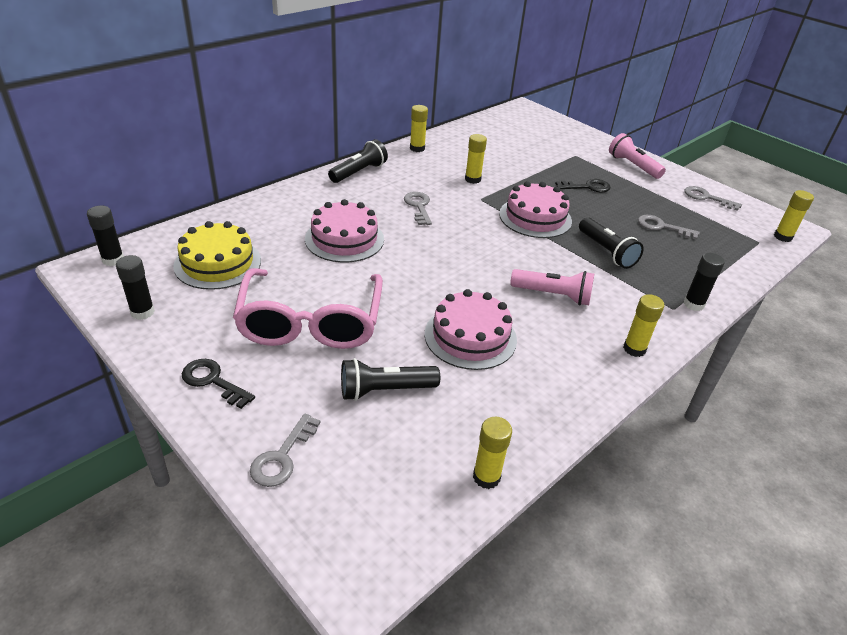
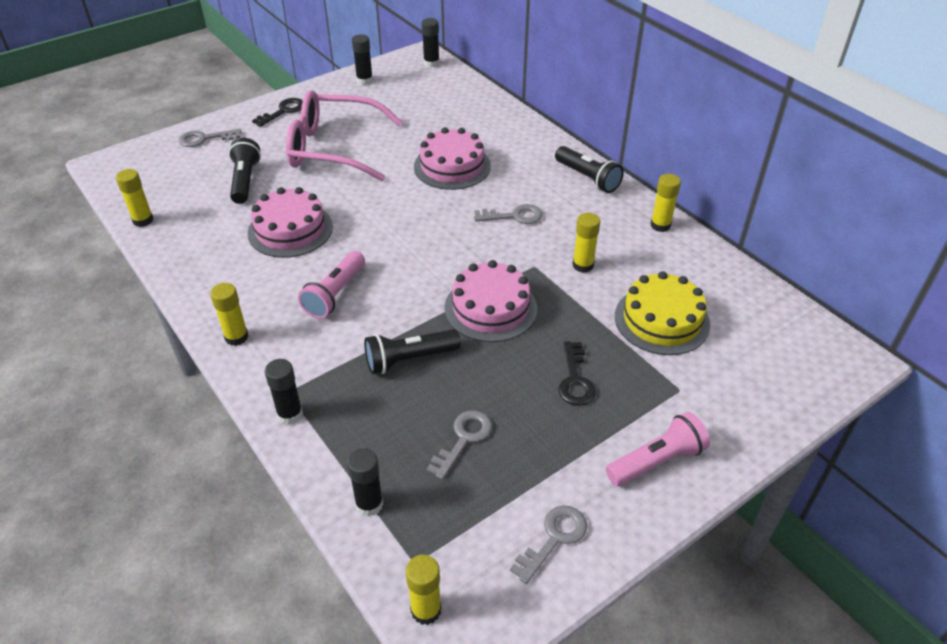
camera: 100 degrees right, 5 degrees up
yellow cake [173,221,261,290] -> yellow cake moved to [615,271,710,355]
grey key [250,413,320,487] -> grey key turned 45 degrees counterclockwise [179,129,241,147]
none -> black glue stick [347,448,383,517]

